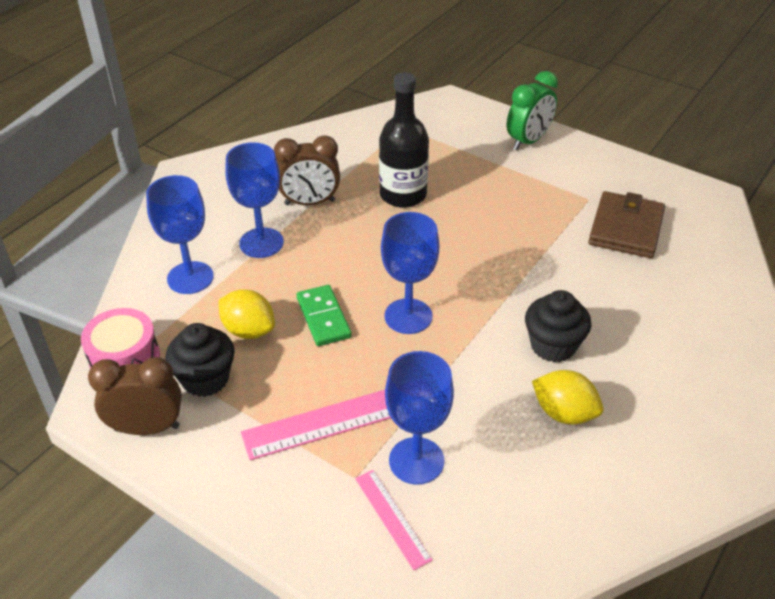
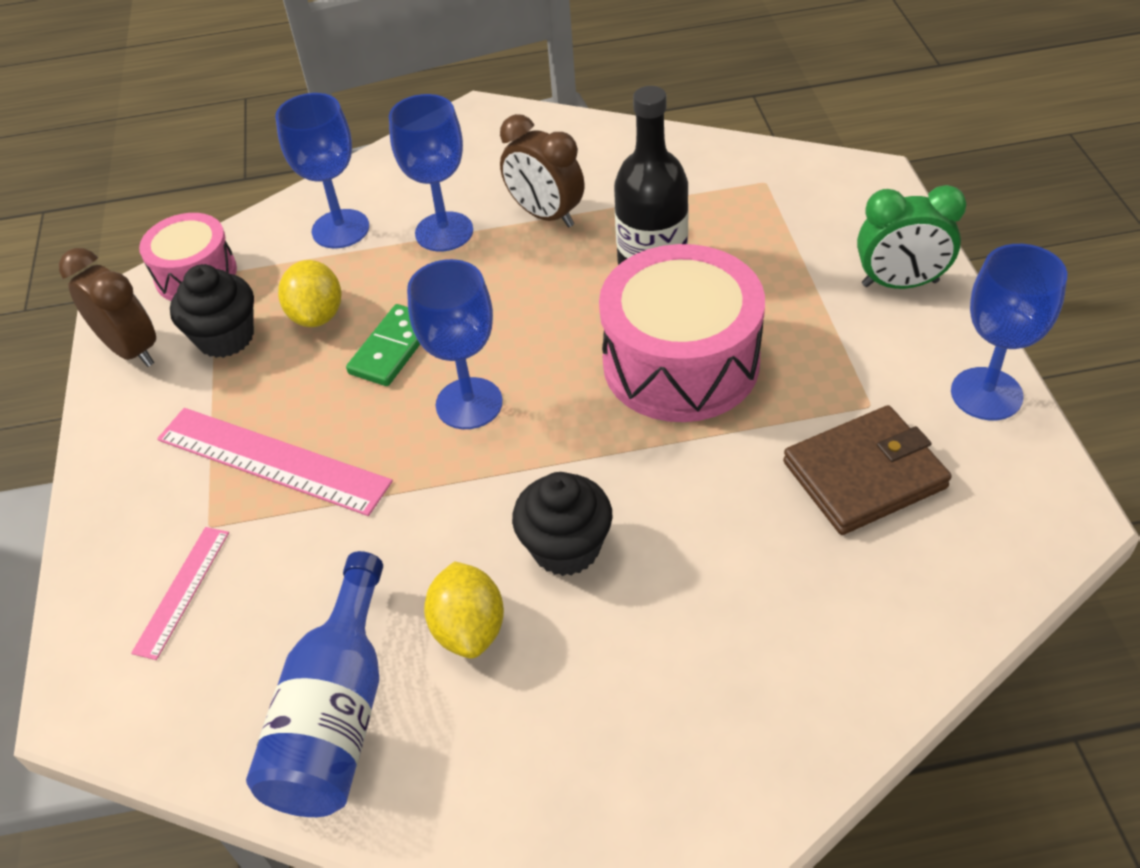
camera: 50 degrees right, 5 degrees up
blue goblet [385,351,454,485] -> blue goblet moved to [951,244,1067,420]
none -> blue bottle [246,551,383,817]
none -> pink drum [599,244,765,422]

